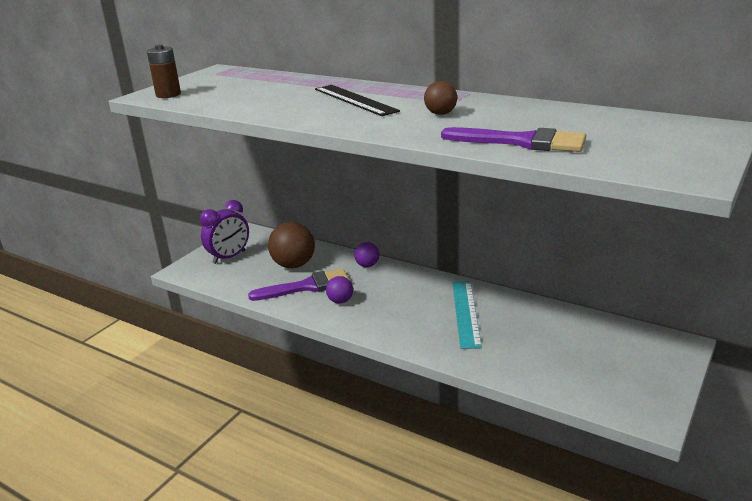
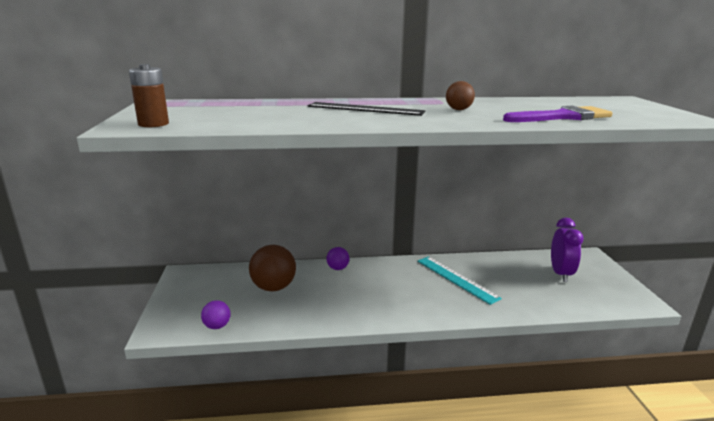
camera: 40 degrees left, 5 degrees down
purple clock [200,200,249,264] -> purple clock moved to [551,218,584,282]
purple brush [248,269,349,301] -> none
purple ball [326,276,353,304] -> purple ball moved to [201,300,231,329]

